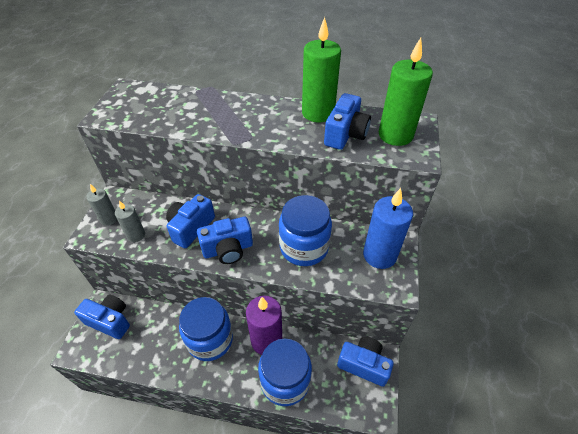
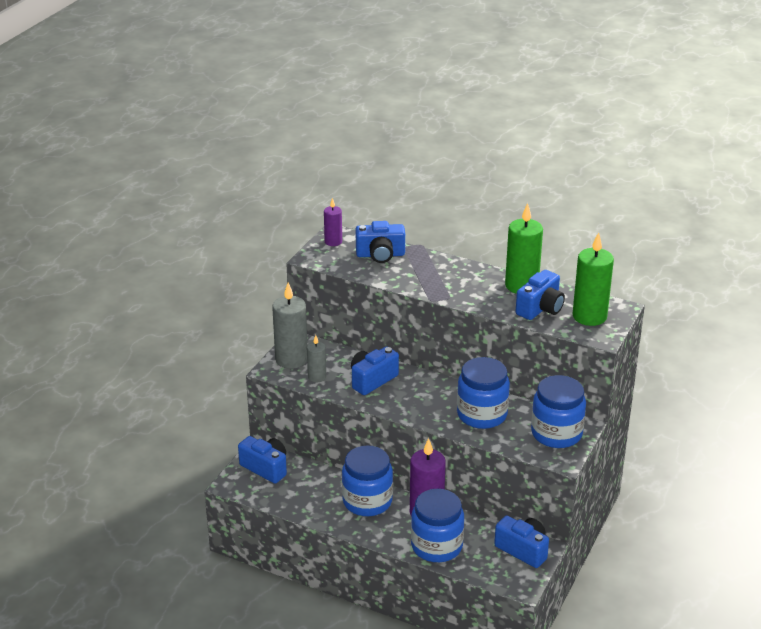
camera: 15 degrees right, 15 degrees down
grey candle [86,184,117,226] -> grey candle [272,283,307,369], size x1.80
blue camera [197,217,253,264] -> blue camera moved to [356,221,405,263]
blue candle [363,188,413,269] -> blue jar [531,375,586,448]
none -> purple candle [324,198,342,246]

